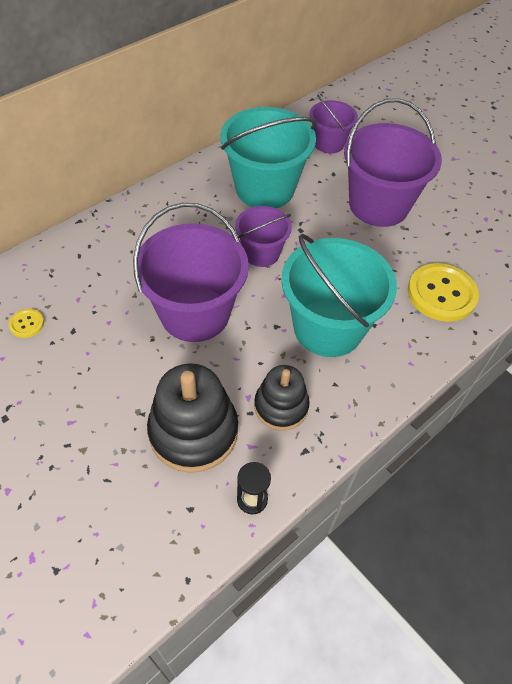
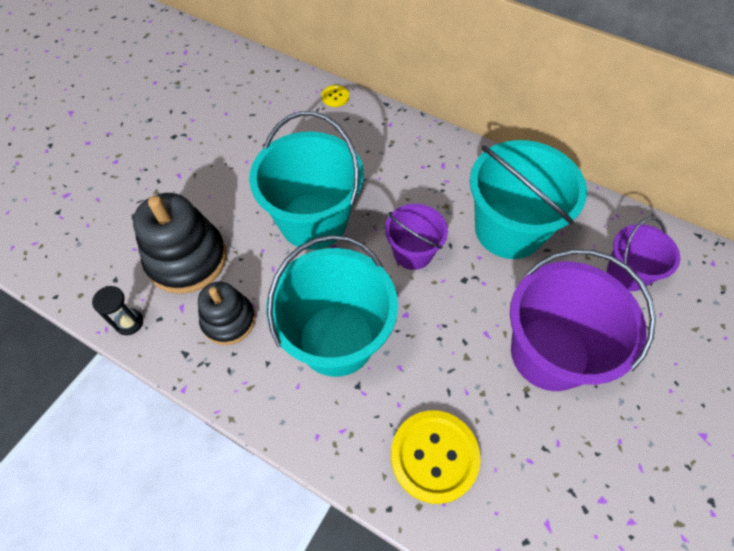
camera: 75 degrees right, 5 degrees up
yellow button [9,309,44,338] -> yellow button moved to [322,85,349,107]
purple bucket [133,203,249,342] -> turquoise bucket [249,111,364,250]

